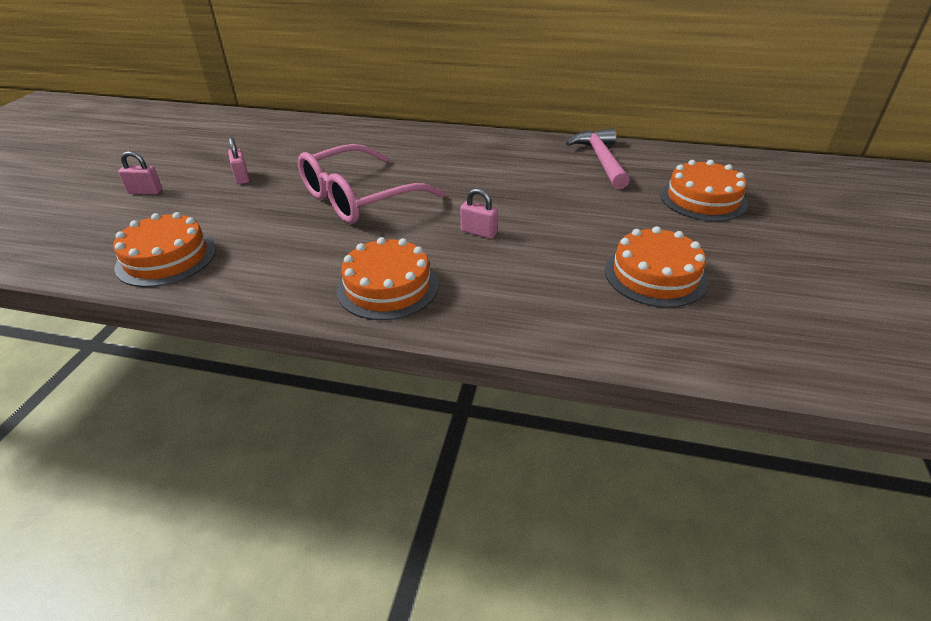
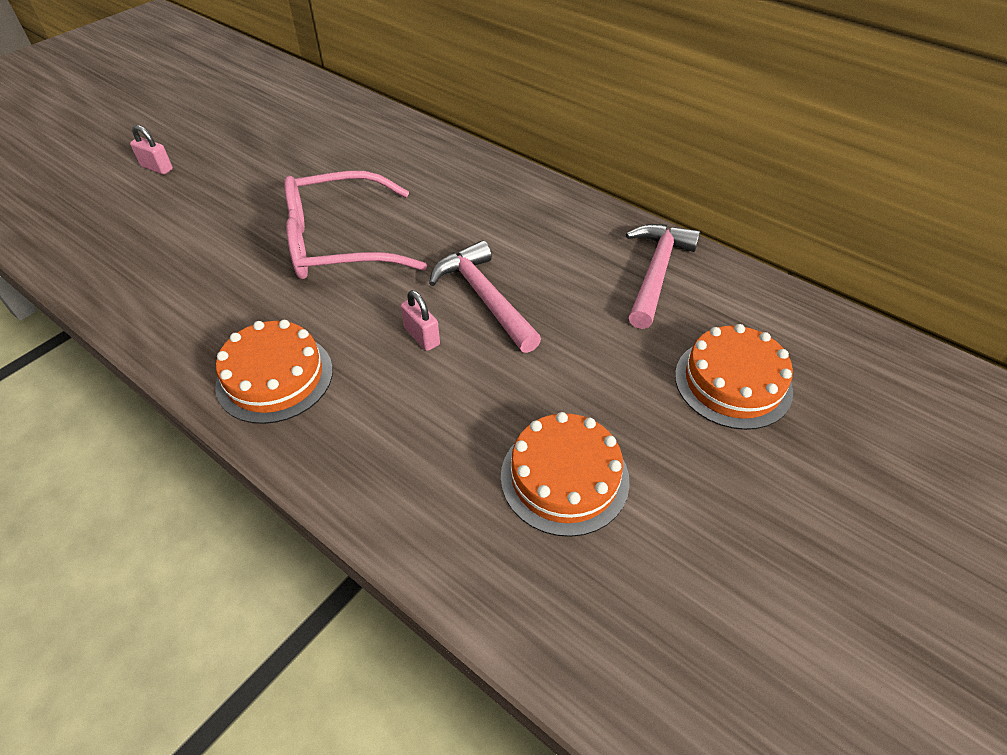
camera: 25 degrees right, 10 degrees up
orange cake [113,212,216,287] -> none
pink padlock [228,137,249,184] -> none
none -> pink hammer [429,240,541,353]

